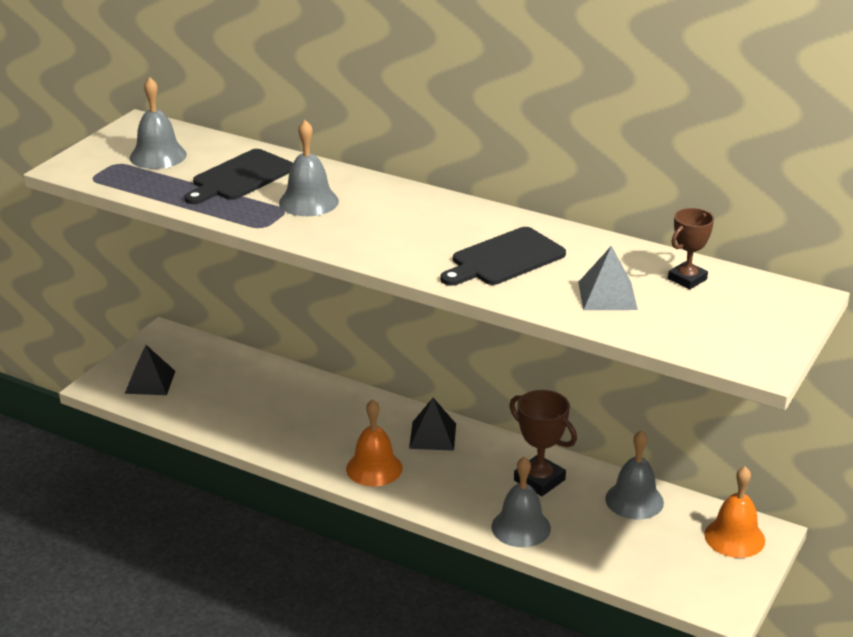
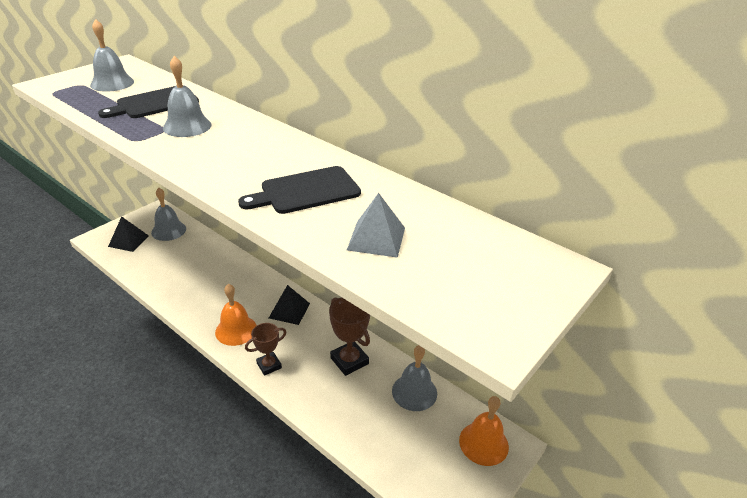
camera: 10 degrees right, 5 degrees up
grey bell [492,456,551,547] -> grey bell moved to [151,188,186,241]
brown trophy [668,208,714,289] -> brown trophy moved to [245,323,287,376]

